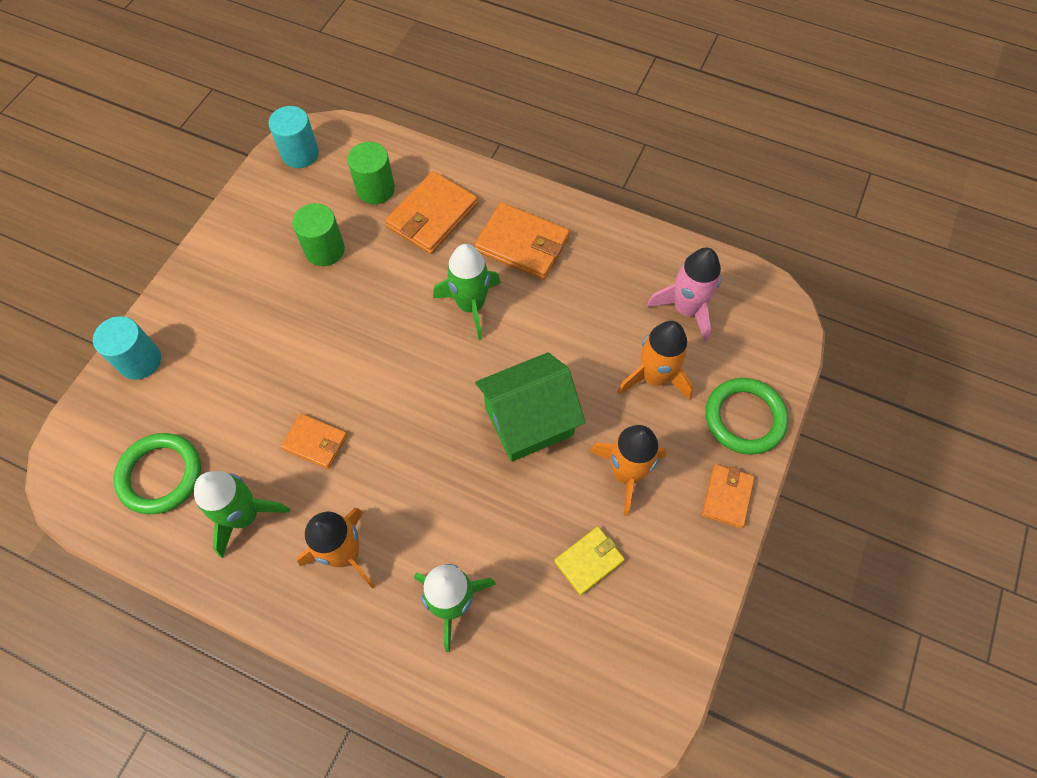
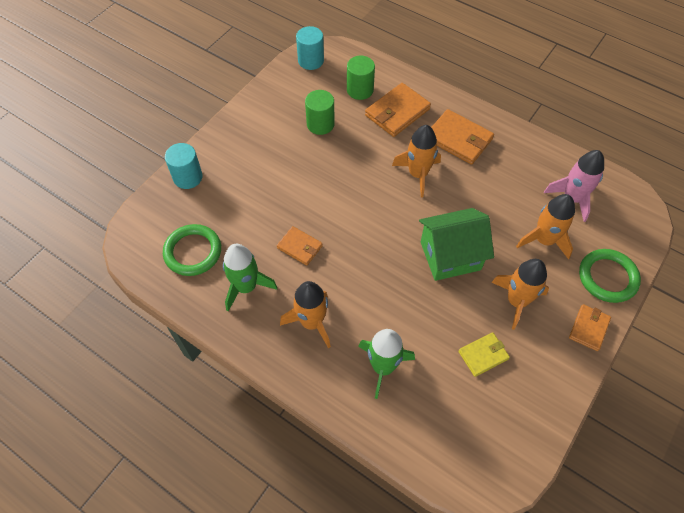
camera: 10 degrees right, 5 degrees down
green rocket [433,244,501,340] -> orange rocket [392,125,441,198]

